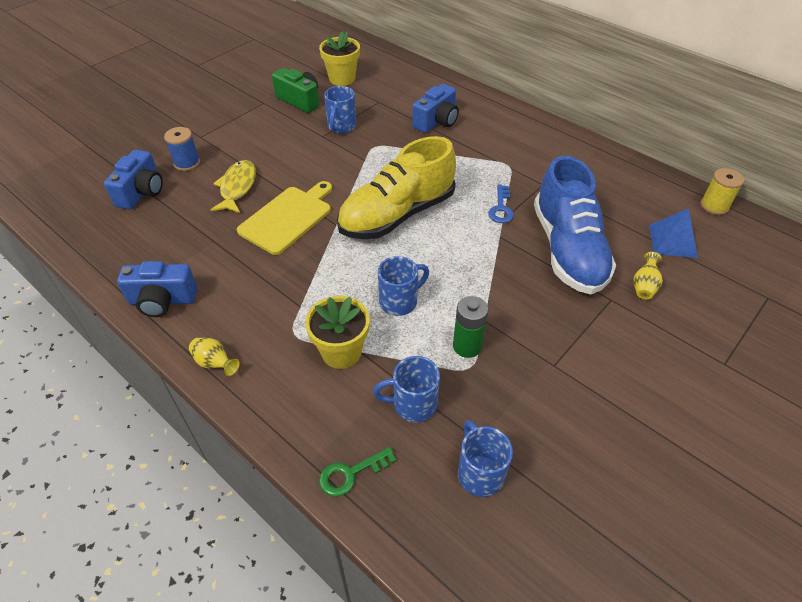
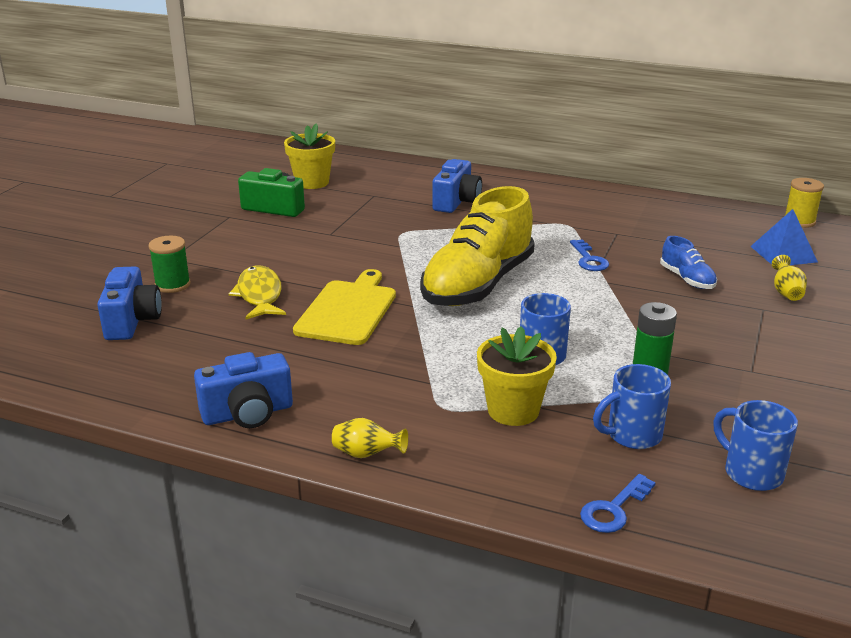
camera: 20 degrees left, 20 degrees down
blue spool [164,127,200,171] -> green spool [148,236,191,293]
green key [319,447,396,497] -> blue key [580,474,656,533]
blue mug [324,86,356,134] -> none
blue shoe [534,156,616,294] -> blue shoe [660,236,717,289], size x0.44

